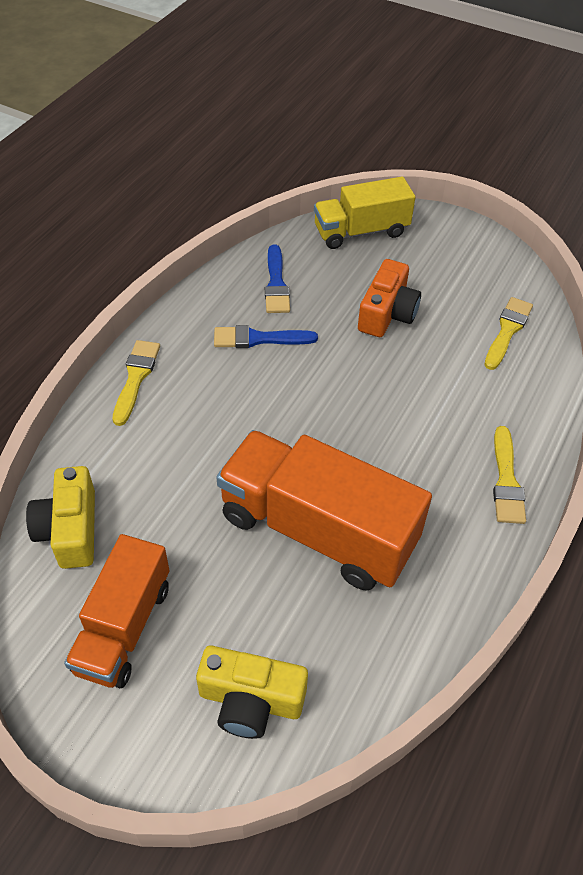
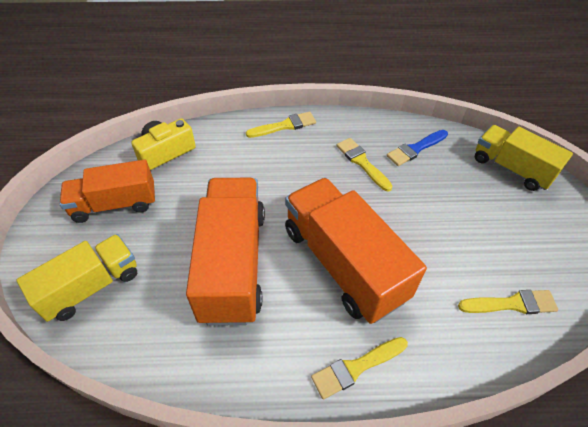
camera: 60 degrees right, 0 degrees up
yellow camera [196,645,308,739] -> yellow truck [17,234,137,322]
blue brush [214,325,318,348] -> yellow brush [336,138,393,191]
orange camera [358,259,421,337] -> none
none -> orange truck [285,178,427,324]

